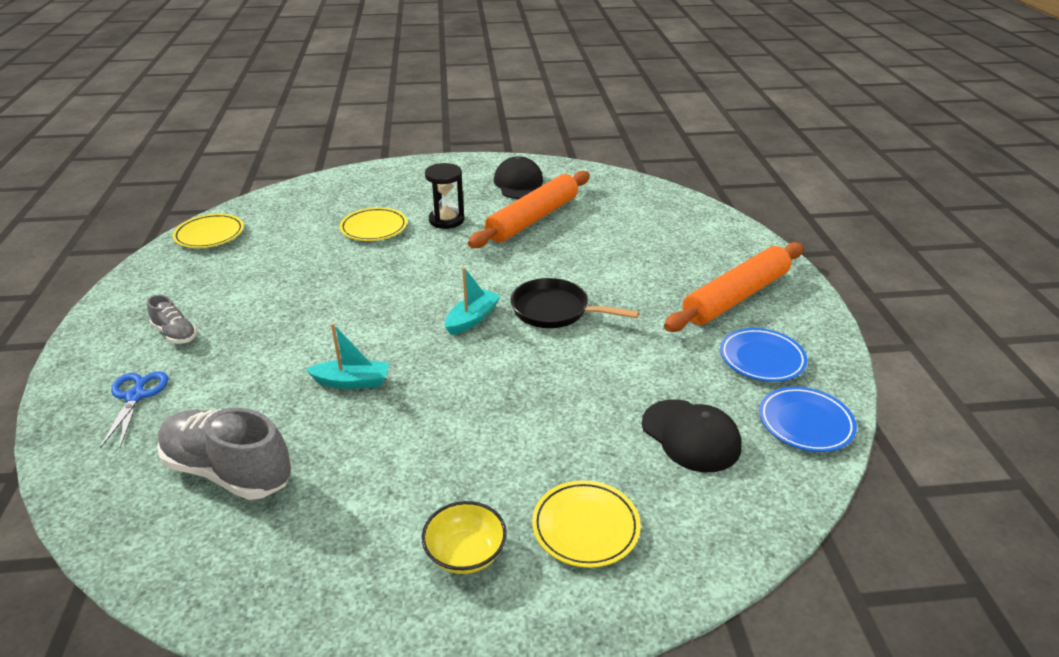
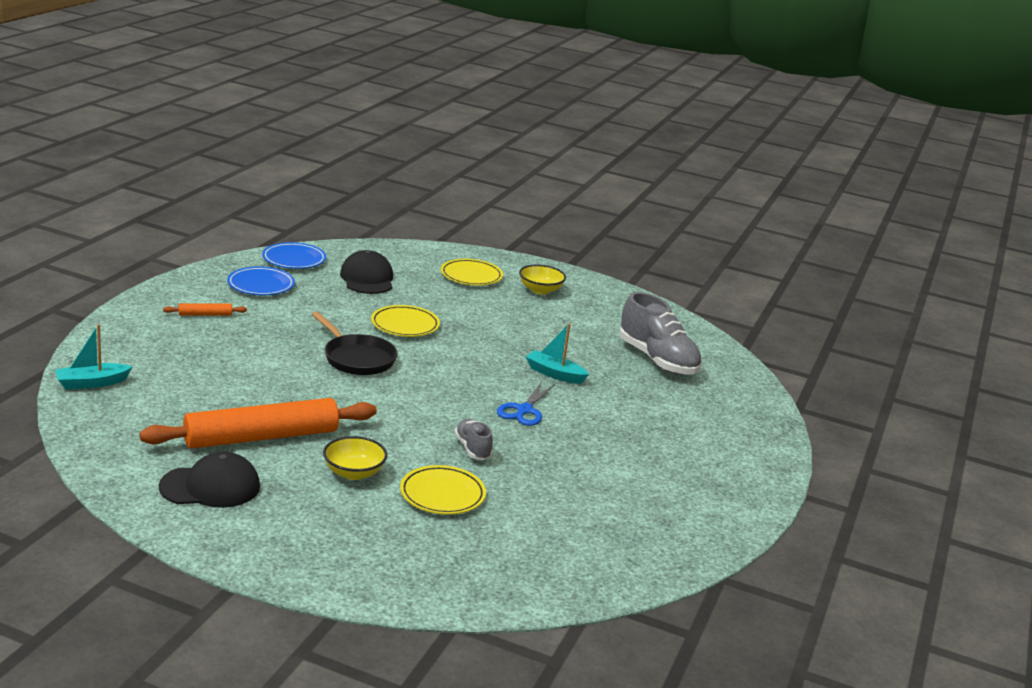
camera: 155 degrees left, 10 degrees down
blue scissors [100,371,168,449] -> blue scissors moved to [497,382,555,426]
grey shoe [147,295,197,344] -> grey shoe moved to [455,419,493,460]
yellow plate [173,214,244,248] -> yellow plate moved to [371,305,440,337]
black hourglass [425,163,465,229] -> yellow bowl [323,436,387,480]
turquoise boat [445,267,501,335] -> turquoise boat moved to [55,324,133,390]
black cap [494,156,543,199] -> black cap turned 120 degrees counterclockwise [159,452,260,508]
orange rolling pin [664,242,804,332] -> orange rolling pin [163,304,247,316], size x0.40

